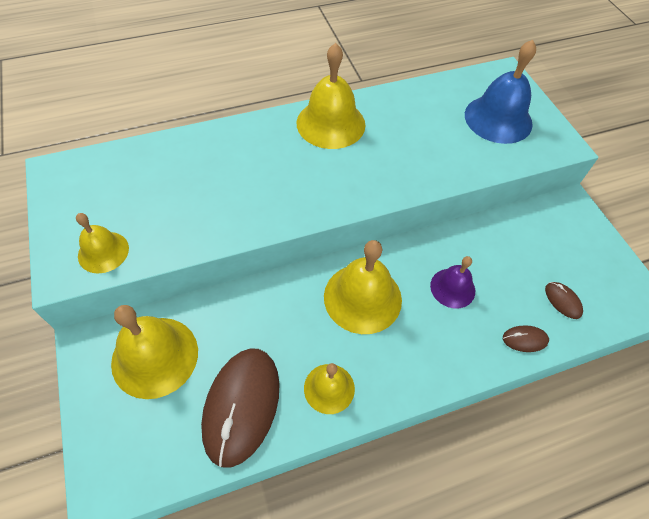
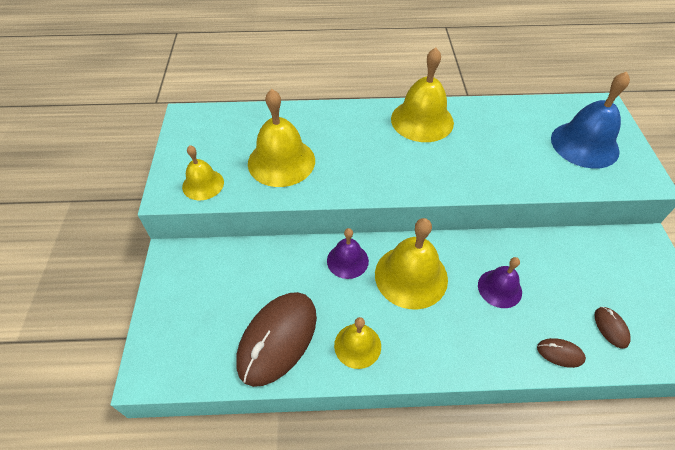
camera: 20 degrees right, 5 degrees down
yellow bell [111,305,198,399] -> yellow bell moved to [248,89,315,187]
none -> purple bell [327,228,369,279]

